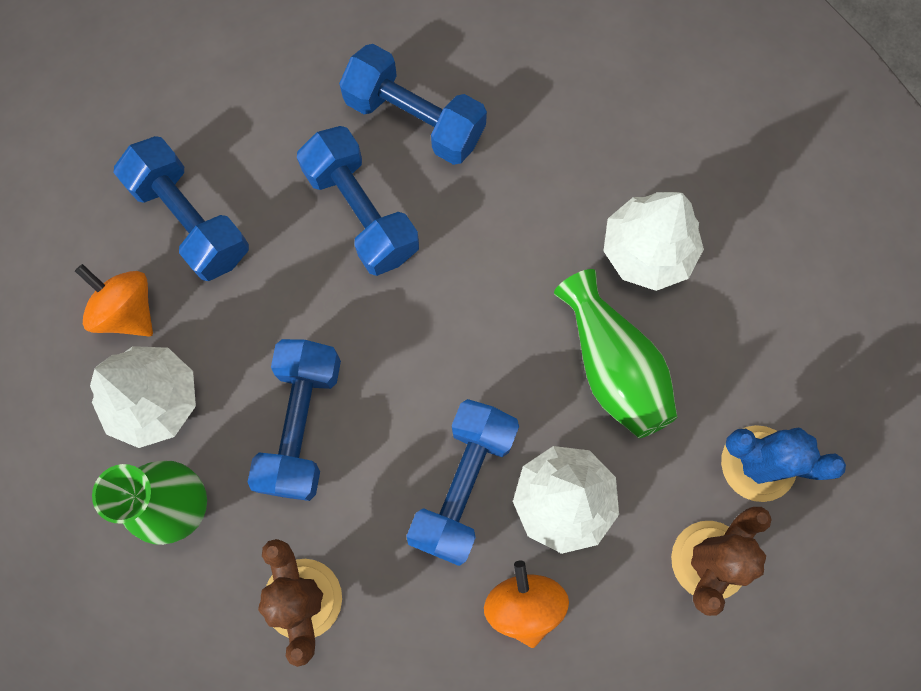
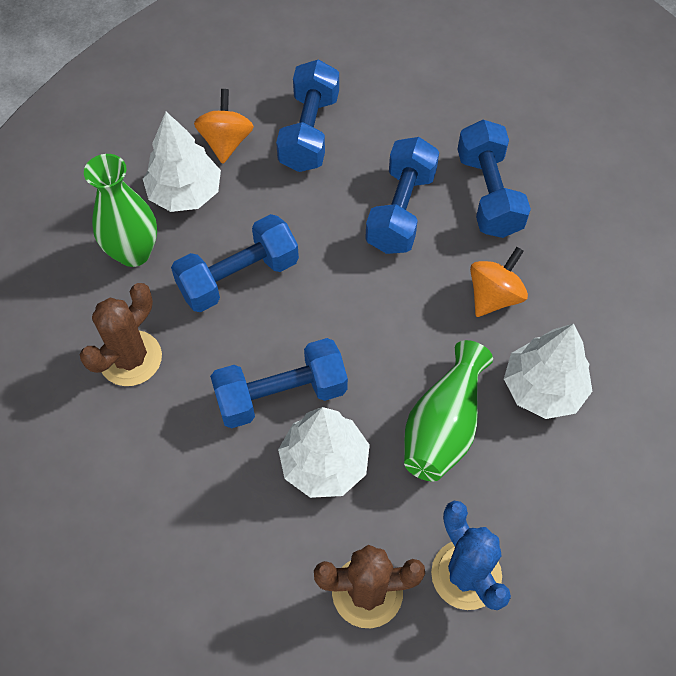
camera: 50 degrees right, 15 degrees down
orange spinning top [484,560,569,648] -> orange spinning top moved to [470,247,528,317]

